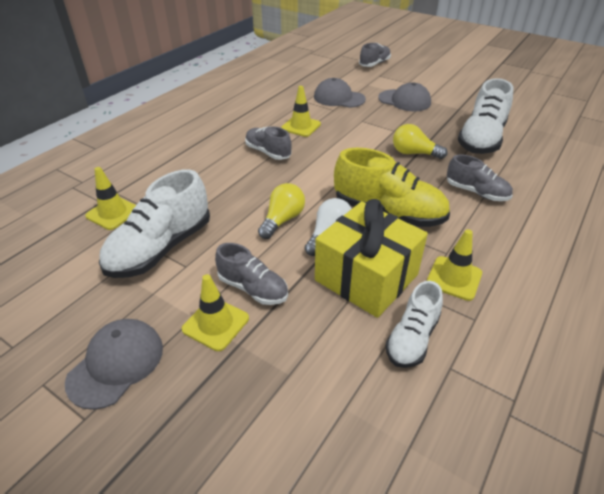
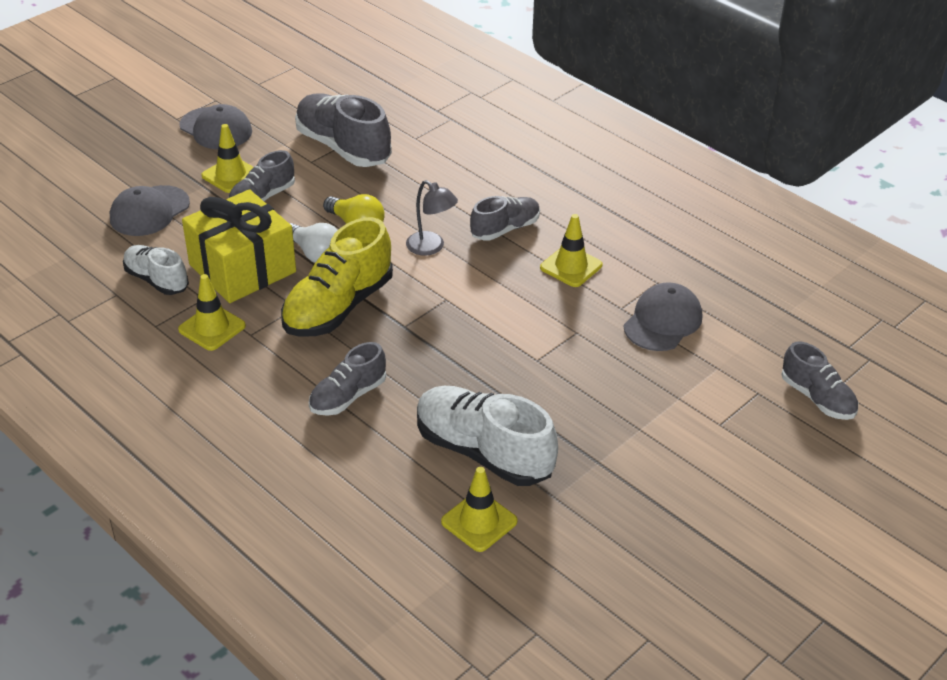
camera: 100 degrees right, 0 degrees up
yellow traffic cone [85,167,136,230] -> yellow traffic cone moved to [441,467,518,552]
white shoe [99,169,210,278] -> grey shoe [295,93,392,167]
grey cap [378,82,431,111] -> grey cap moved to [110,185,190,236]
yellow light bulb [393,124,448,159] -> none
none -> grey lamp [406,180,458,256]

